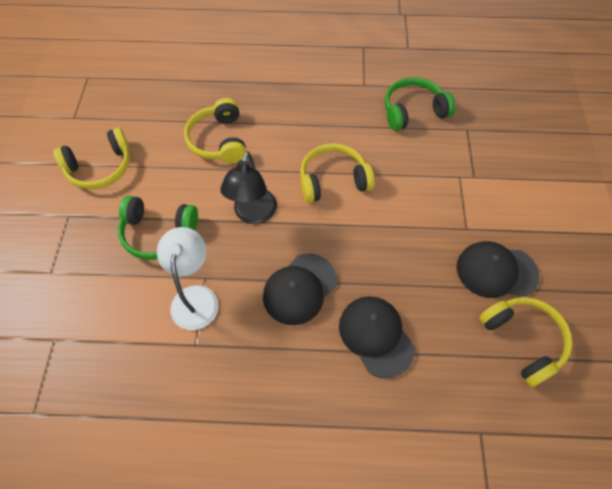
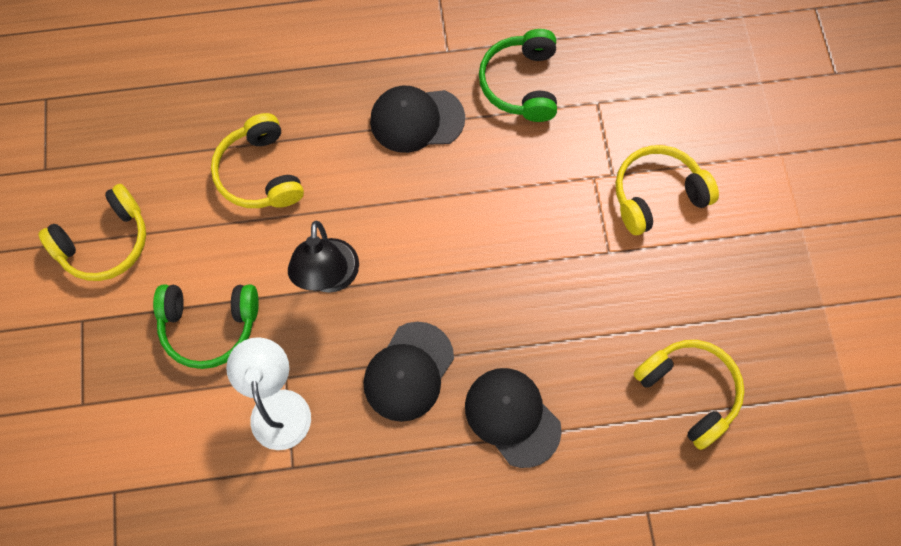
camera: 10 degrees left, 10 degrees up
yellow headphones [300,144,375,203] -> yellow headphones moved to [615,145,719,235]
green headphones [385,77,455,131] -> green headphones turned 60 degrees counterclockwise [479,29,557,122]
black cap [457,241,539,298] -> black cap moved to [370,86,465,153]

